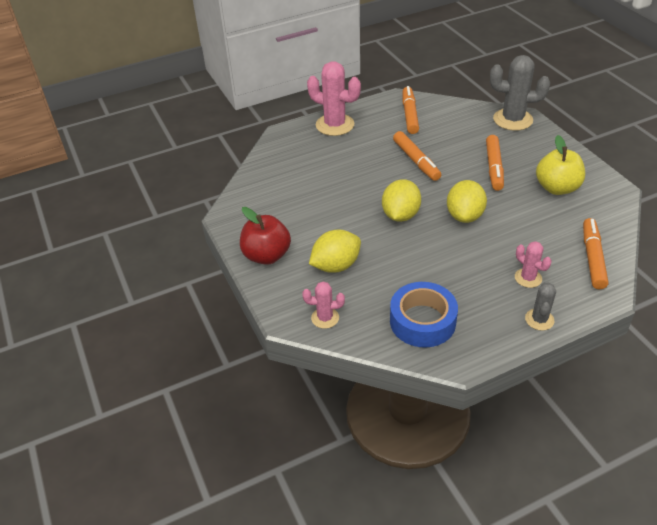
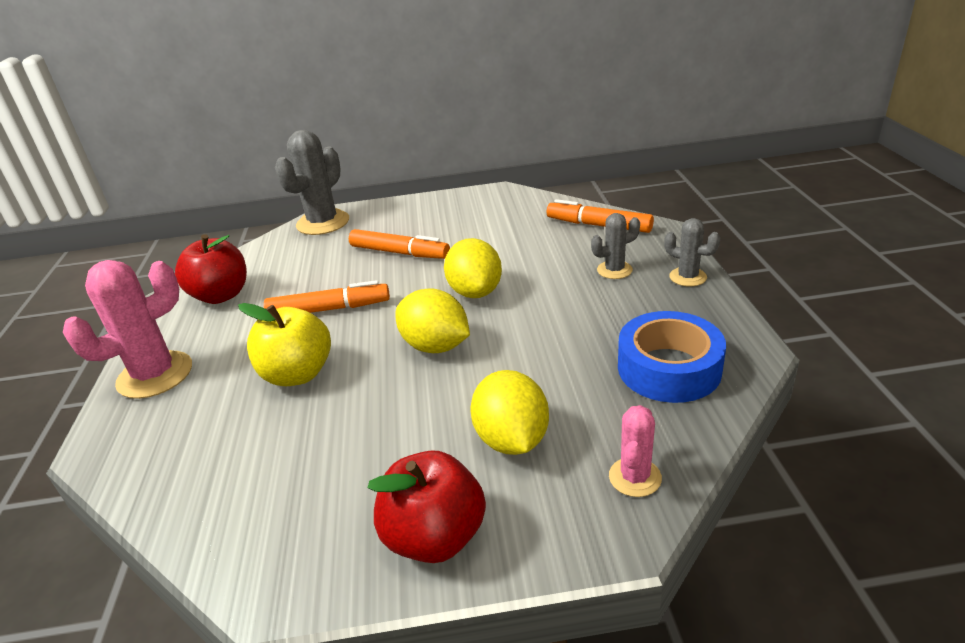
camera: 70 degrees left, 10 degrees down
orange marker [403,86,419,134] -> red apple [175,234,247,304]
yellow lemon [447,180,487,223] -> yellow lemon turned 45 degrees clockwise [444,238,502,298]
pink cactus [515,241,552,288] -> grey cactus [591,213,640,279]
yellow apple [536,135,585,195] -> yellow apple moved to [238,303,331,386]

